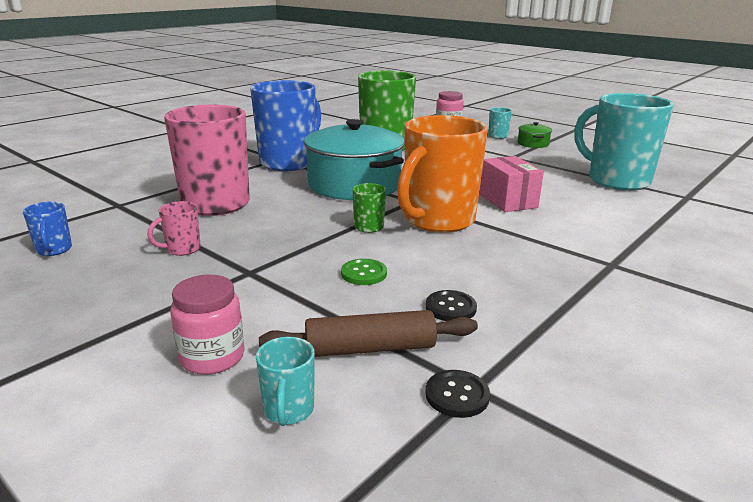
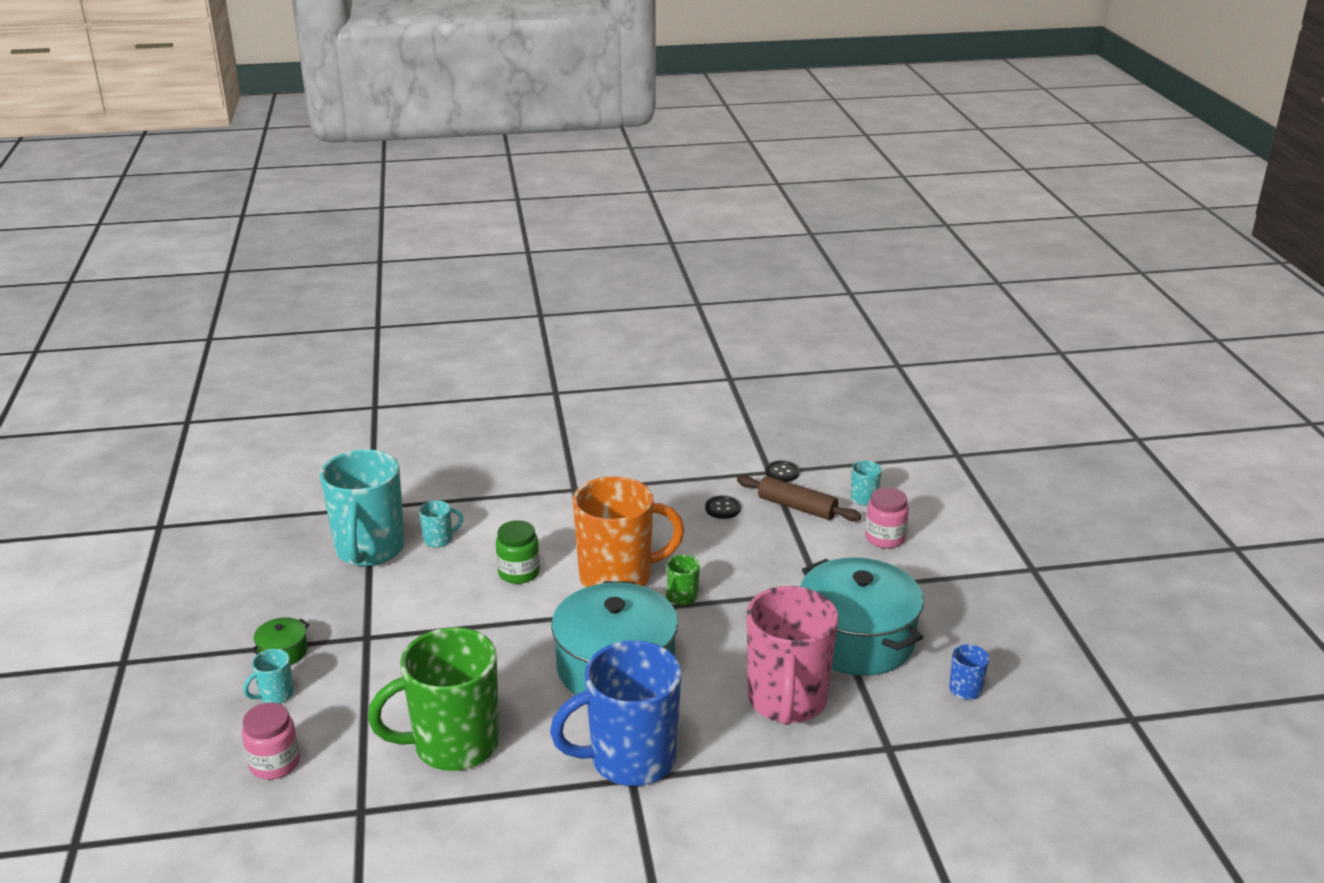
camera: 140 degrees left, 5 degrees up
pink mug [147,201,201,256] -> turquoise pot [800,557,924,676]
green button [341,259,387,285] -> none
pink box [479,156,544,212] -> green jar [496,520,540,584]
none -> turquoise mug [419,500,463,548]

